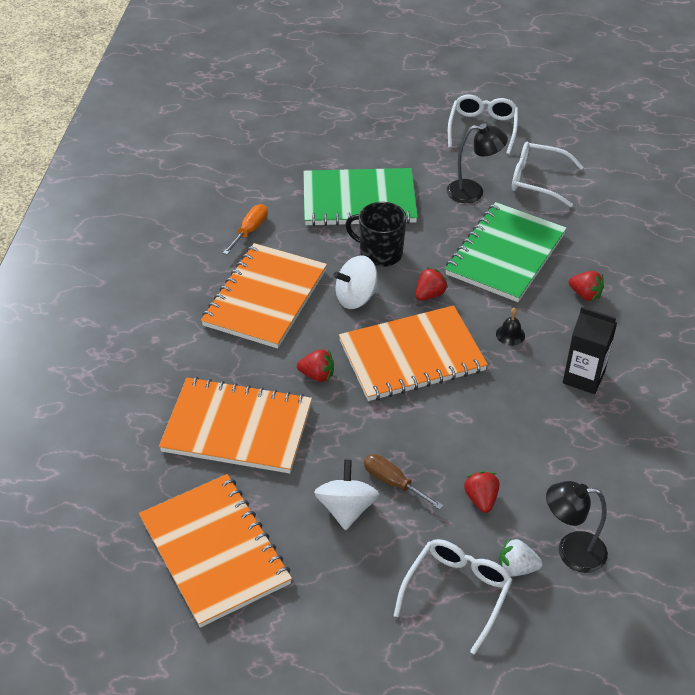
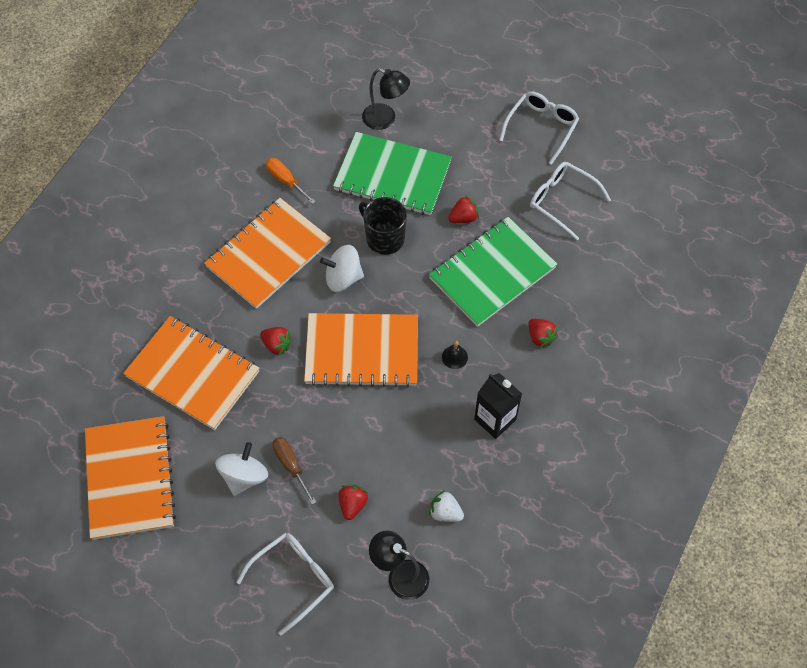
camera: 20 degrees right, 15 degrees up
orange screwdriver [223,204,268,255] -> orange screwdriver turned 90 degrees counterclockwise [266,158,316,204]
red strawberry [416,267,448,301] -> red strawberry moved to [448,195,479,223]
black lamp [447,124,508,203] -> black lamp moved to [362,68,410,130]
white strawberry [499,537,543,576] -> white strawberry moved to [429,490,464,522]

